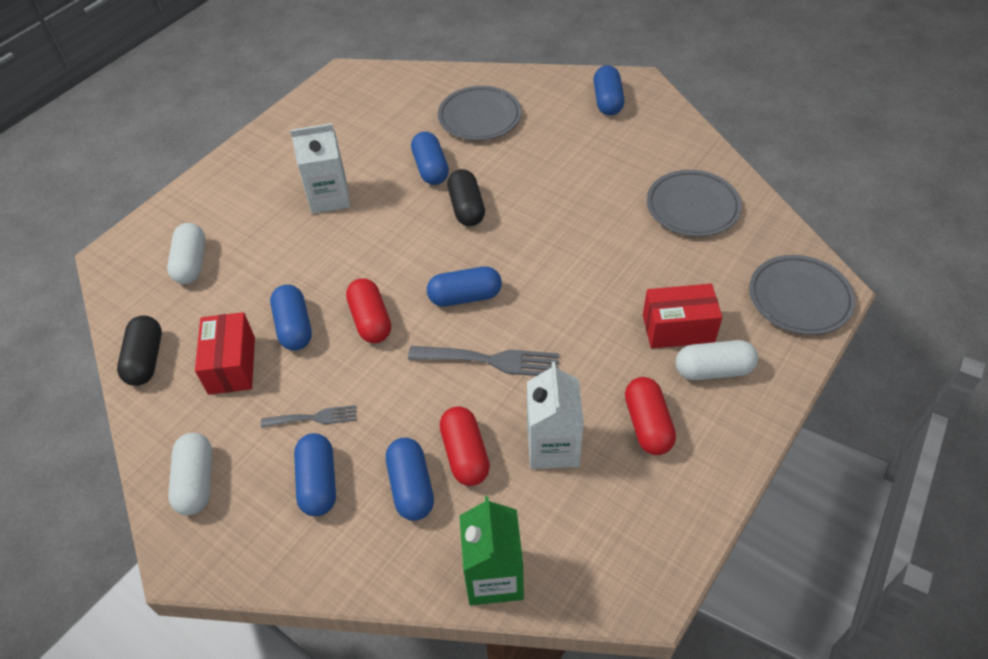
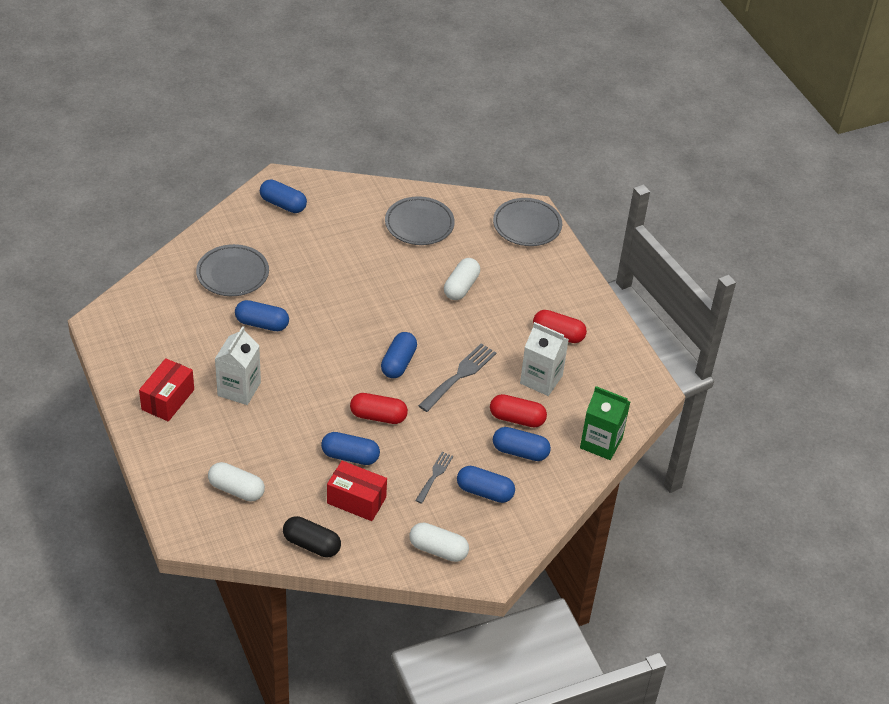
camera: 65 degrees left, 5 degrees down
black capsule [447,169,485,226] -> none
red box [643,284,722,348] -> red box moved to [139,358,194,421]
white capsule [676,340,758,380] -> white capsule moved to [444,258,480,300]

